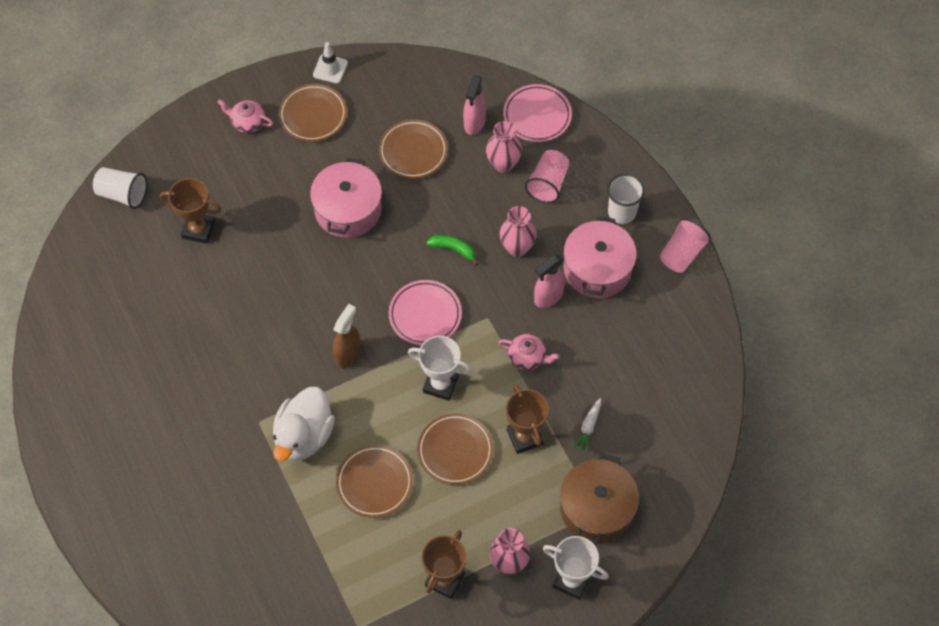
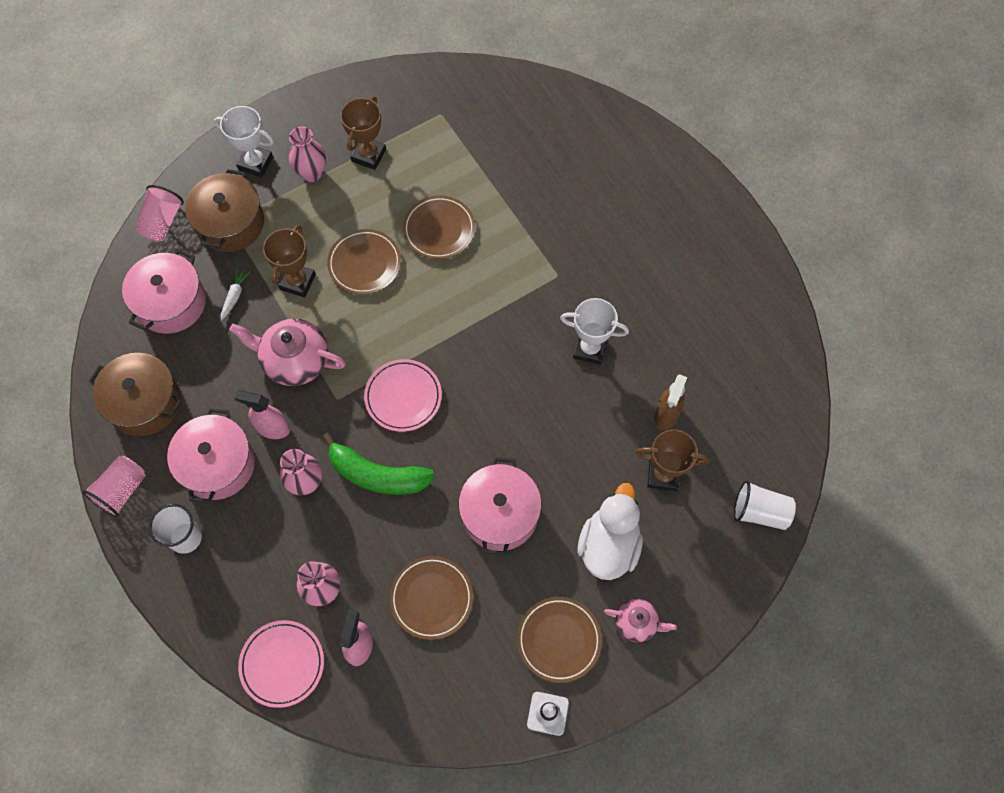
camera: 175 degrees right, 5 degrees up
white duck [273,387,335,461] -> white duck moved to [578,483,643,580]
brown spray bottle [333,304,361,368] -> brown spray bottle moved to [654,374,687,430]
white trophy [408,336,472,401] -> white trophy moved to [560,298,629,365]
green banana [426,235,478,265] -> green banana [322,433,434,495], size x1.91
pink teapot [499,334,559,370] -> pink teapot [229,319,346,386], size x1.77
brown trophy [506,384,549,454] -> brown trophy turned 45 degrees clockwise [263,225,316,298]
pink cup [525,150,569,203] -> pink cup moved to [135,185,184,241]
pink spray bottle [534,255,565,308] -> pink spray bottle turned 120 degrees counterclockwise [234,390,290,439]
none -> brown pot [89,353,182,436]
none -> pink pot [122,249,206,334]

